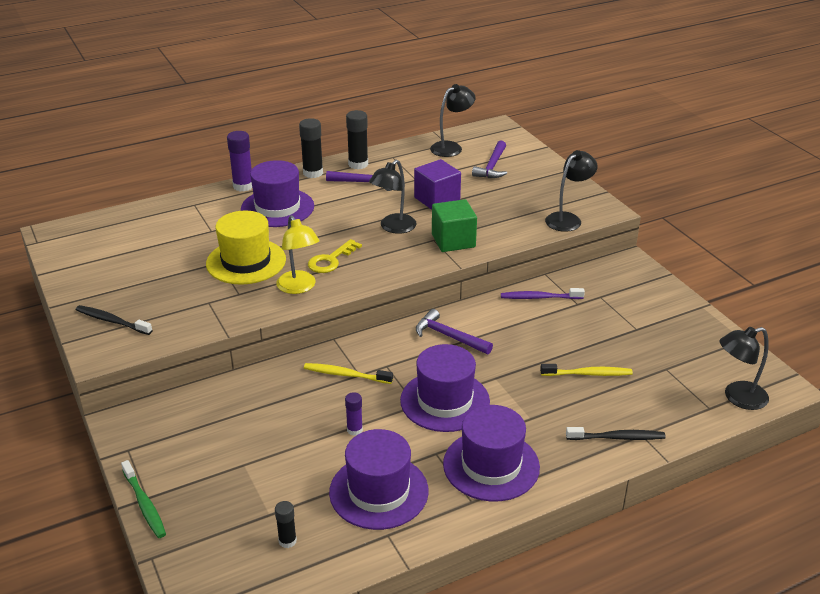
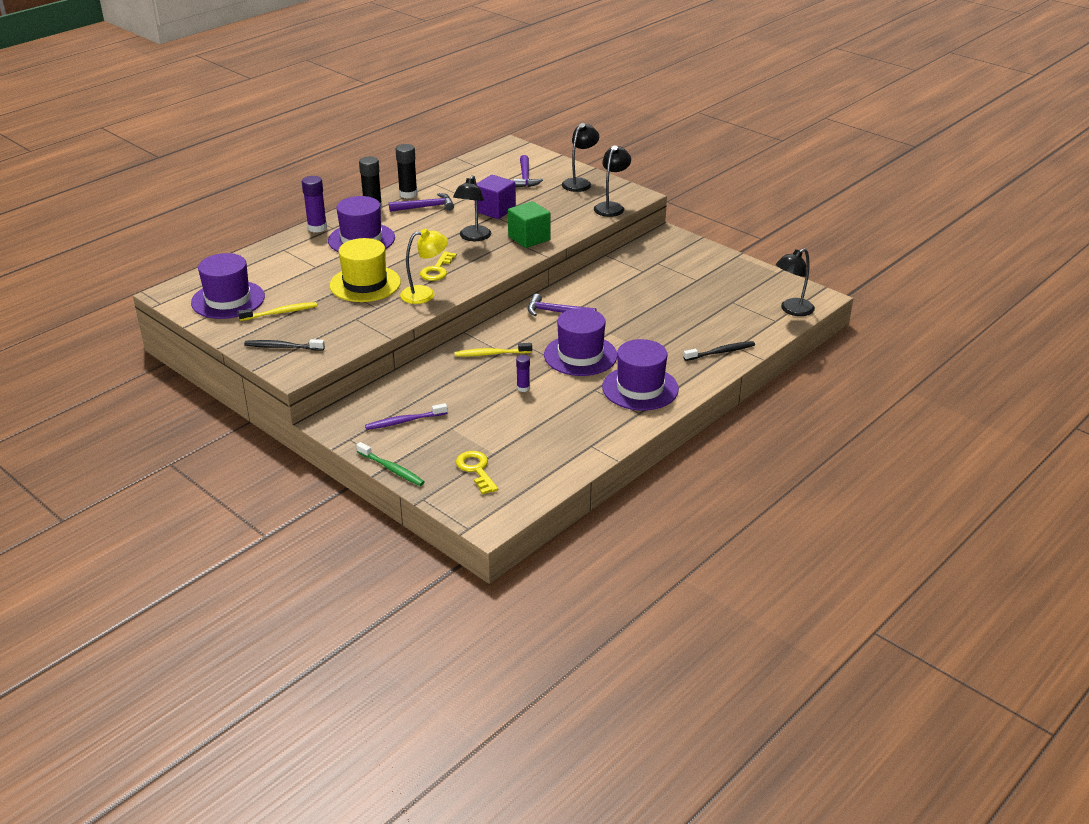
camera: 20 degrees left, 0 degrees up
black glue stick [275,501,297,548] -> none
yellow lamp [276,215,319,294] -> yellow lamp turned 60 degrees counterclockwise [400,229,448,304]
purple hat [329,429,429,530] -> purple hat moved to [191,253,265,319]
black lamp [430,84,476,157] -> black lamp moved to [562,123,599,192]
purple toothbrush [501,288,585,299] -> purple toothbrush moved to [365,403,448,430]
yellow toothbrush [540,364,633,376] -> yellow toothbrush moved to [238,302,317,321]
none -> yellow key [456,451,498,495]

